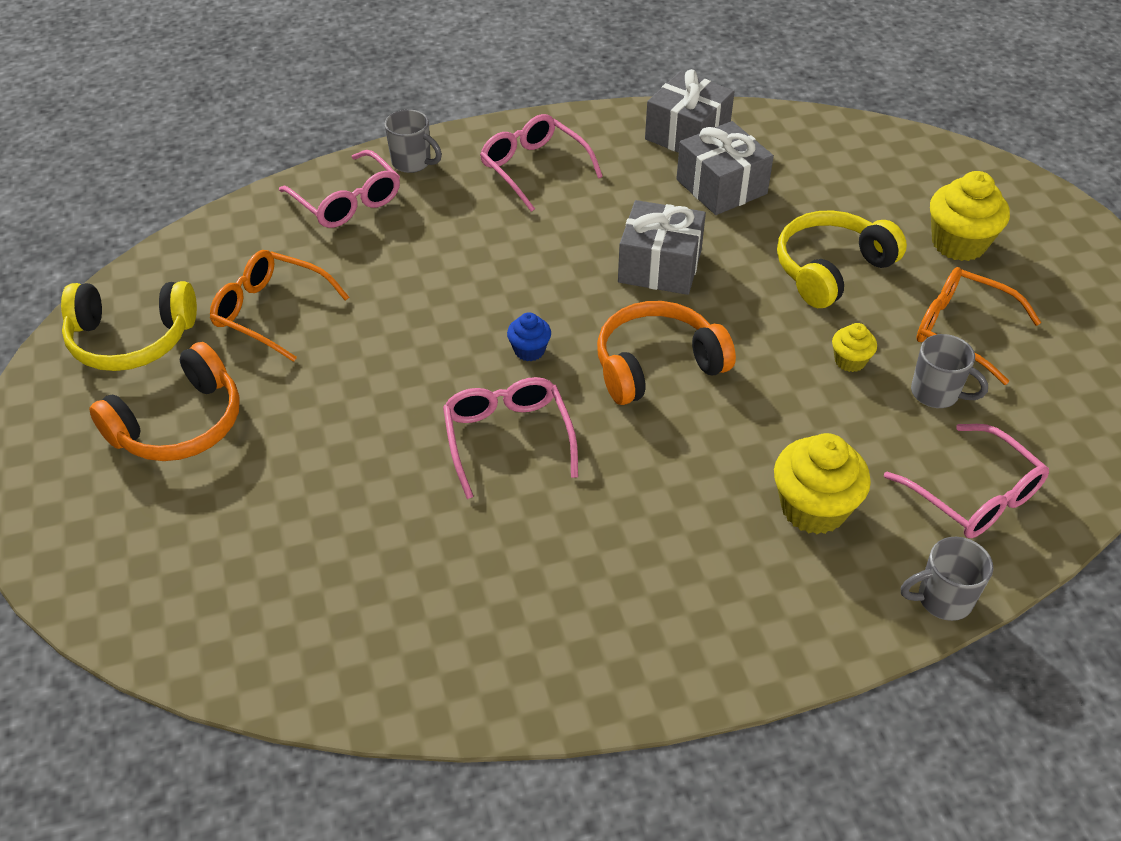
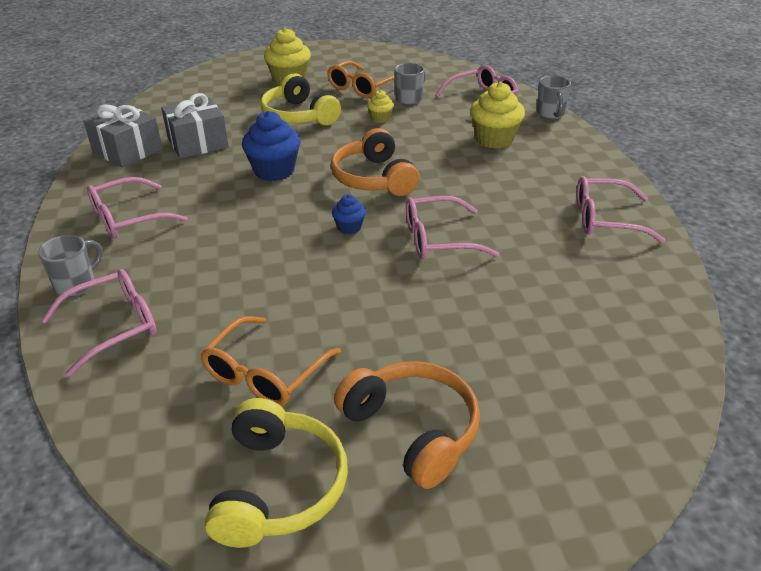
camera: 85 degrees left, 10 degrees down
grey gift [618,200,706,295] -> blue cupcake [242,111,300,181]
none -> pink glasses [576,176,665,243]

